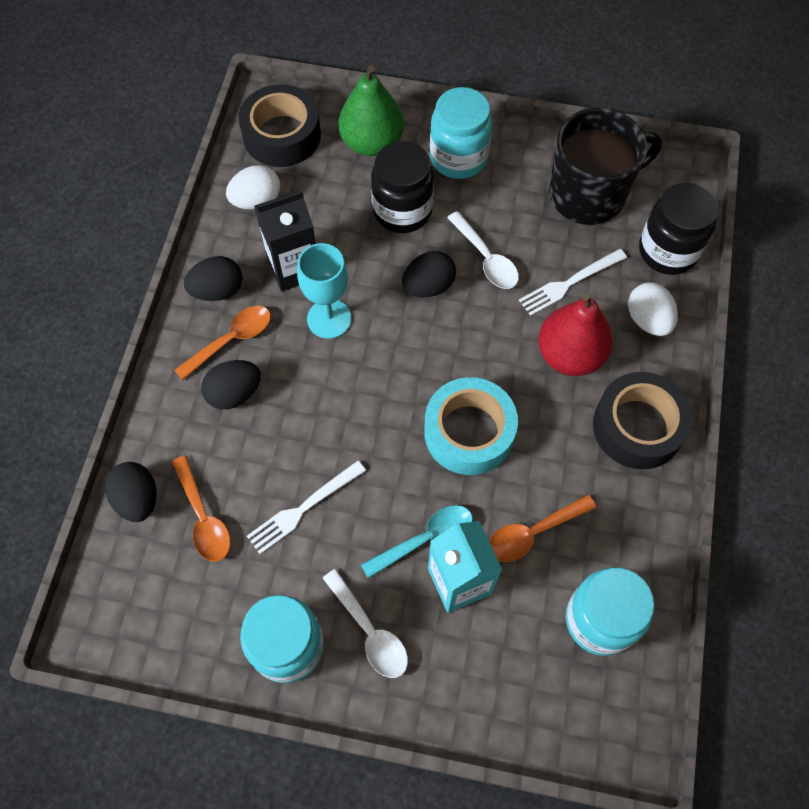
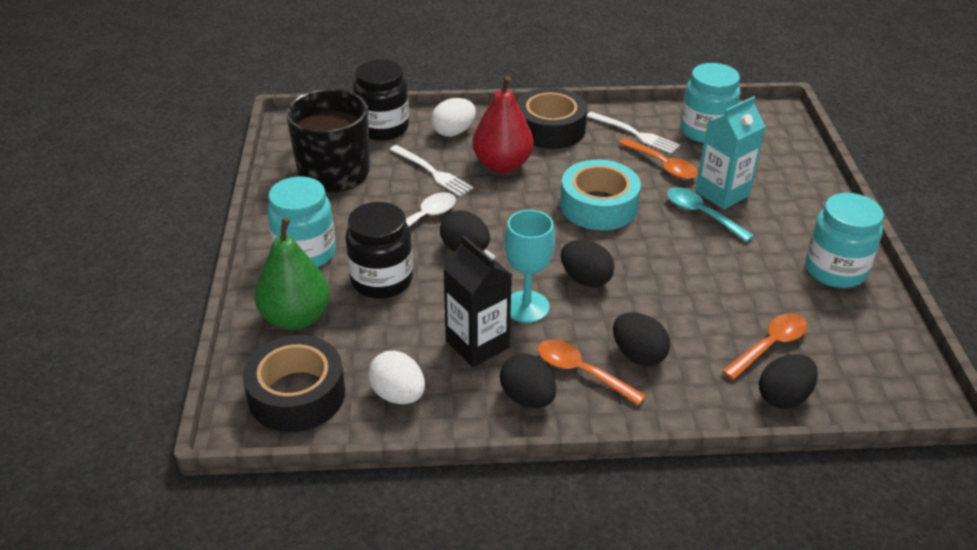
camera: 105 degrees left, 25 degrees down
white fork [247,461,366,554] -> white fork moved to [587,112,680,154]
white spoon [323,569,408,678] -> none
none -> black egg [561,240,615,288]

